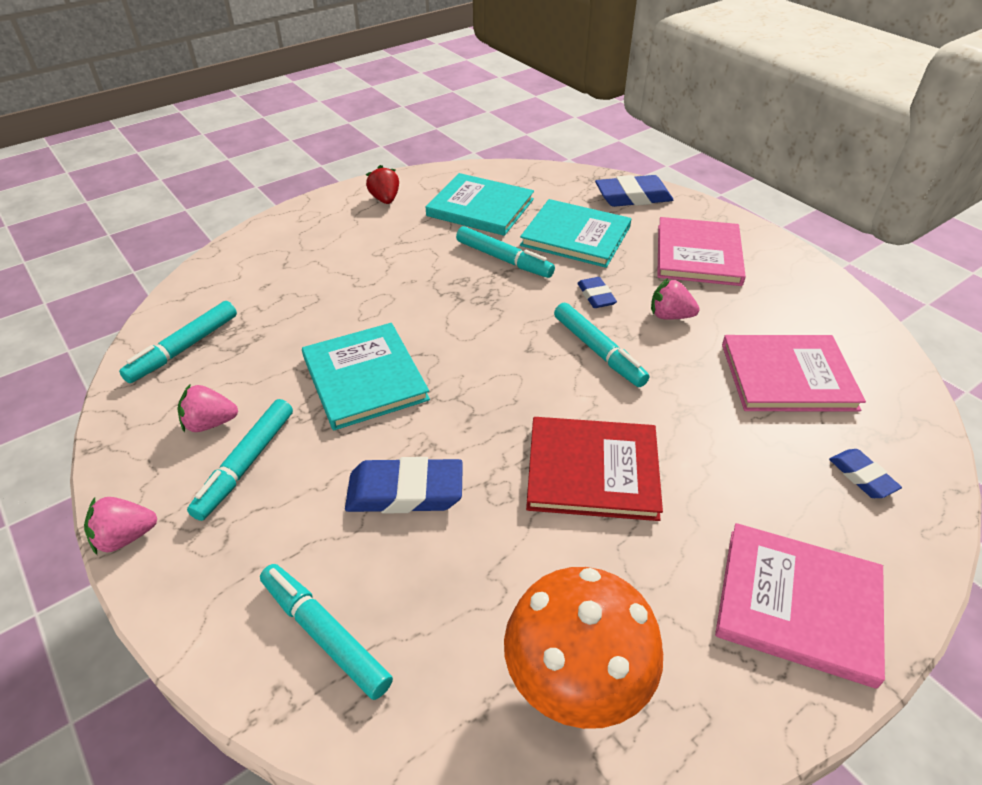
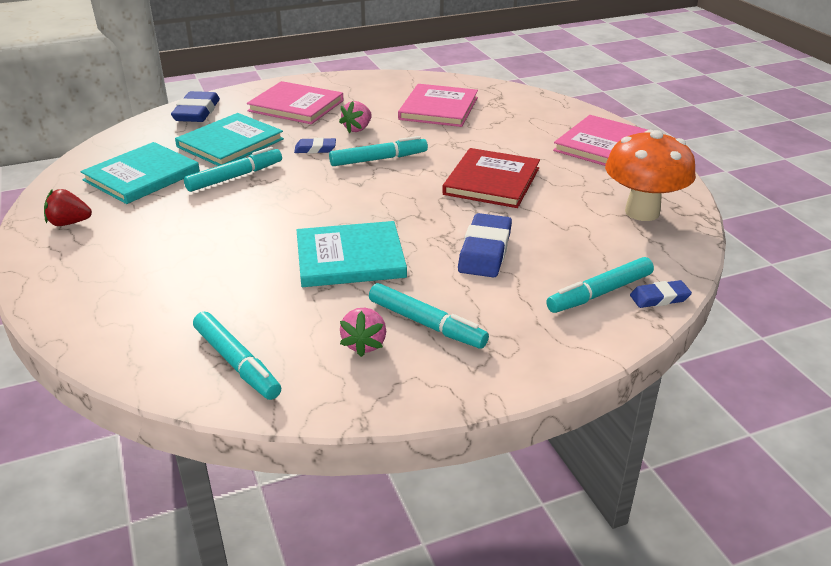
camera: 75 degrees left, 10 degrees down
pink strawberry [84,497,157,555] -> none
blue eraser [829,449,902,498] -> blue eraser moved to [630,280,692,308]

